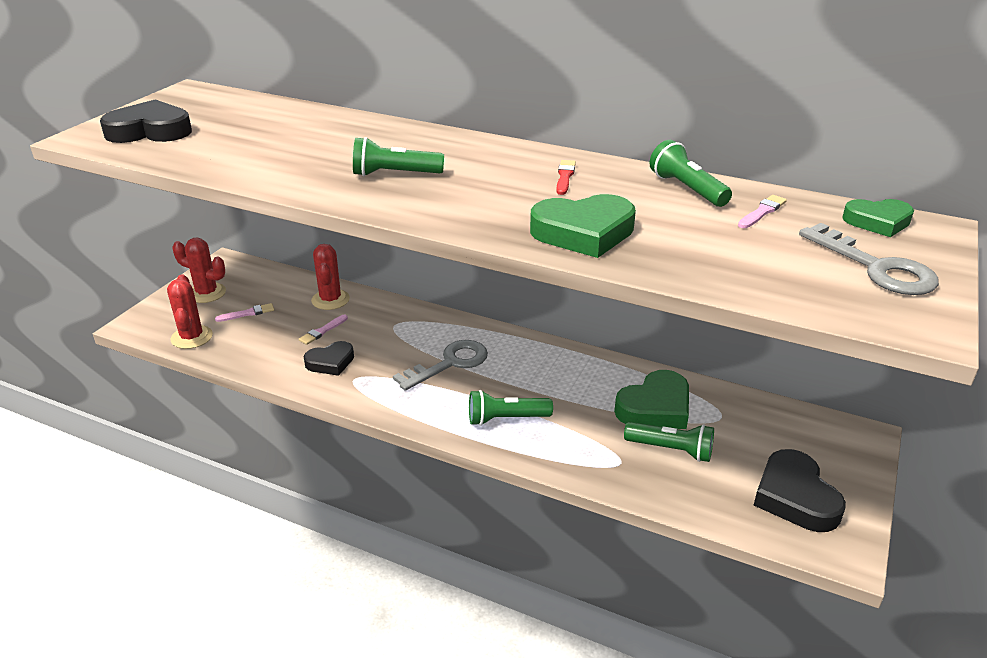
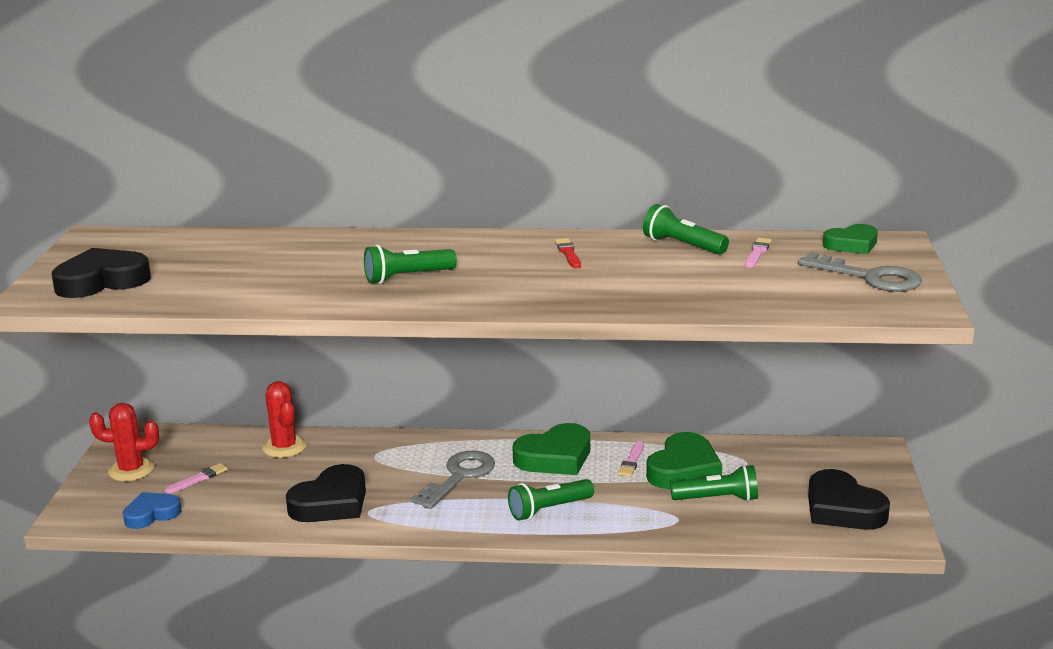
camera: 20 degrees left, 10 degrees down
red cactus [167,274,213,349] -> blue heart [123,492,181,529]
pink brush [299,315,348,345] -> pink brush moved to [618,441,644,477]
black heart [304,341,354,376] -> black heart [286,464,366,522], size x1.57
green heart [530,194,636,258] -> green heart moved to [513,423,590,475]

